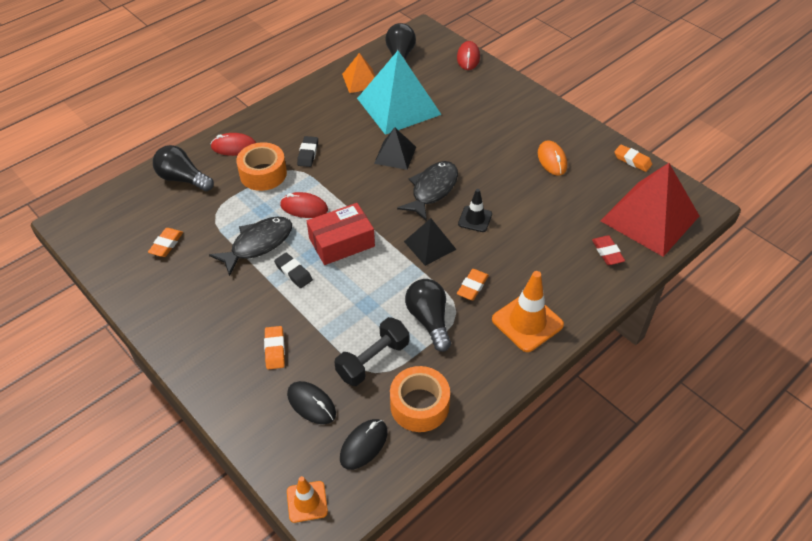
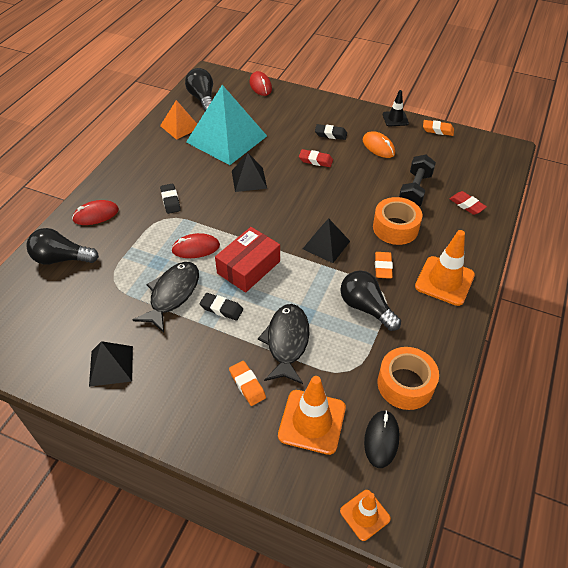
camera: 25 degrees left, 0 degrees up
orange eraser [148,228,183,257] -> none
orange tape [236,142,287,191] -> orange tape moved to [373,197,422,245]
black mouse [287,381,336,424] -> orange traffic cone [278,376,346,455]
black dumbbell [334,317,409,386] -> black dumbbell moved to [399,155,436,206]
black fish [397,161,458,221] -> black fish moved to [258,304,309,384]
black traffic cone [458,189,492,232] -> black traffic cone moved to [383,90,409,126]
red pyramid [600,163,699,257] -> none
none -> black pyramid [89,341,133,387]
none -> red eraser [299,149,333,167]
none -> black eraser [315,124,347,140]

